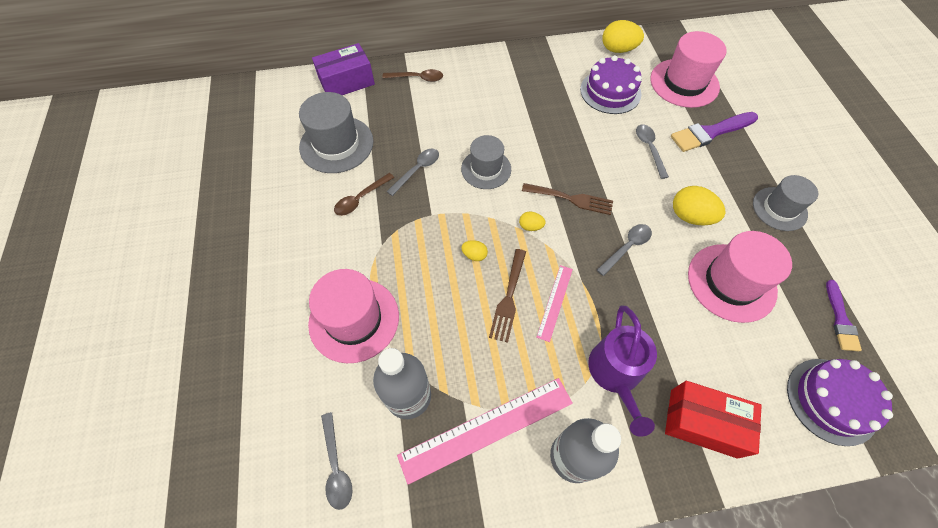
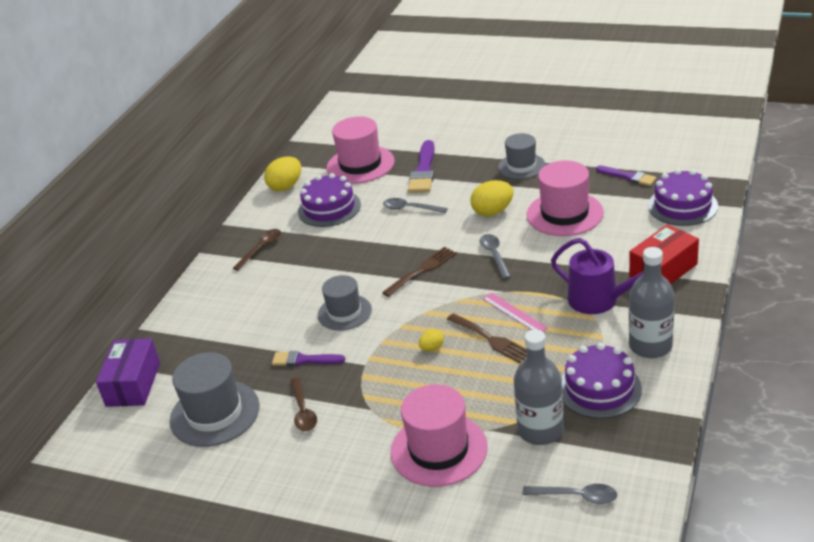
camera: 55 degrees left, 25 degrees down
brown spoon [382,69,443,82] -> brown spoon moved to [233,229,281,271]
grey spoon [386,149,439,196] -> purple brush [272,351,345,366]
pink ruler [397,378,573,485] -> purple cake [562,343,642,419]
yellow egg [519,211,546,231] -> none

